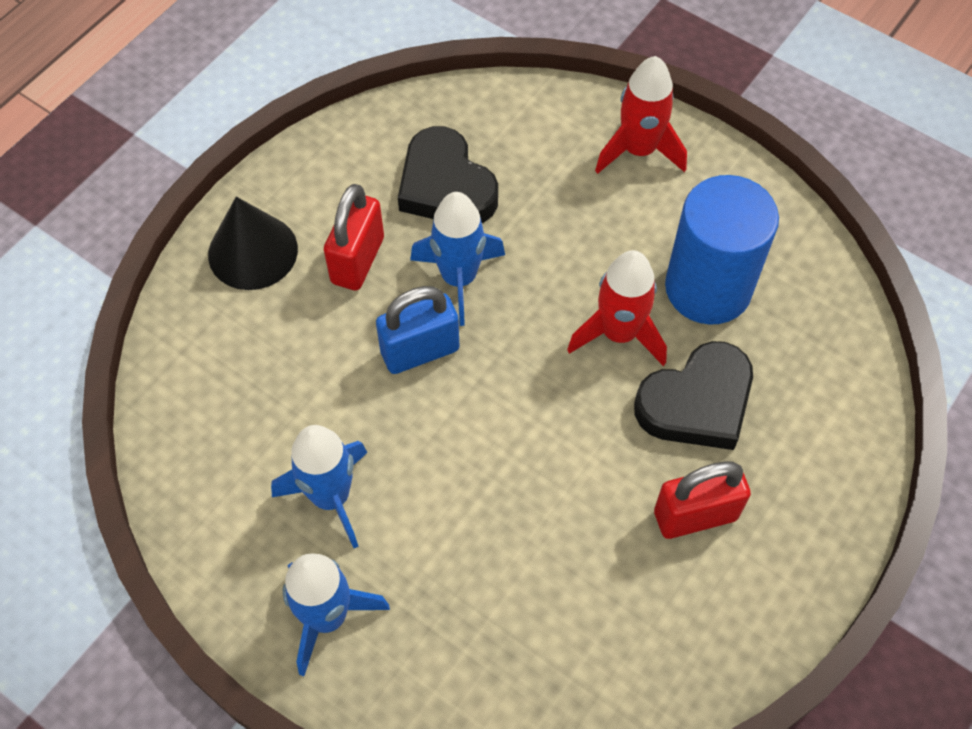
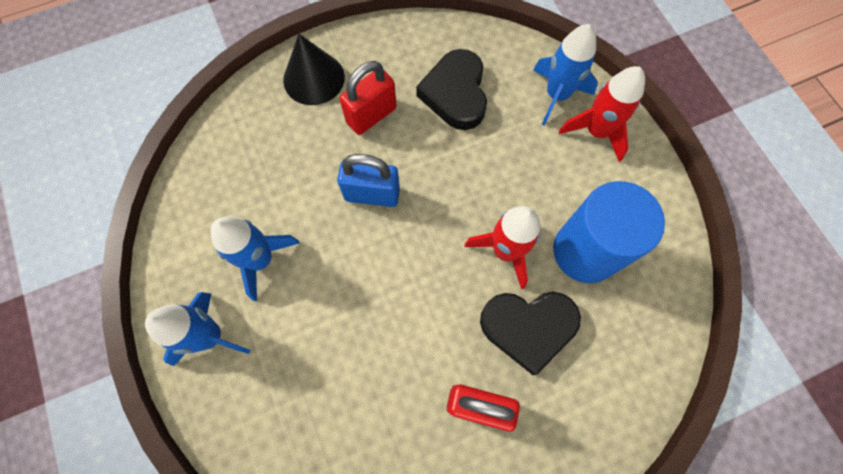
camera: 30 degrees right, 10 degrees up
blue rocket [410,192,505,326] -> blue rocket moved to [533,24,598,126]

